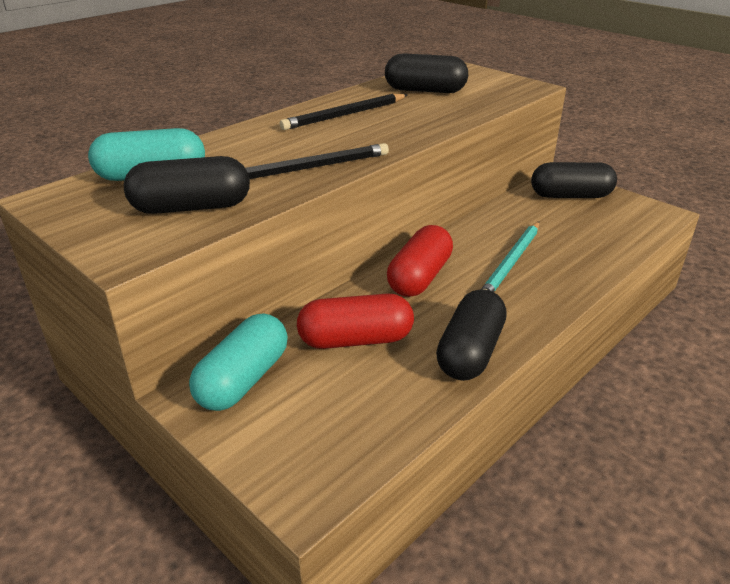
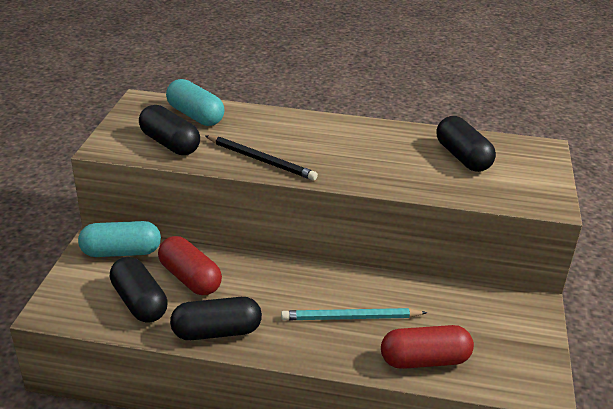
camera: 55 degrees right, 0 degrees up
black pencil [280,94,407,130] -> none
red capsule [387,225,453,297] -> red capsule moved to [381,325,474,369]
black capsule [531,162,617,198] -> black capsule moved to [110,257,168,323]

